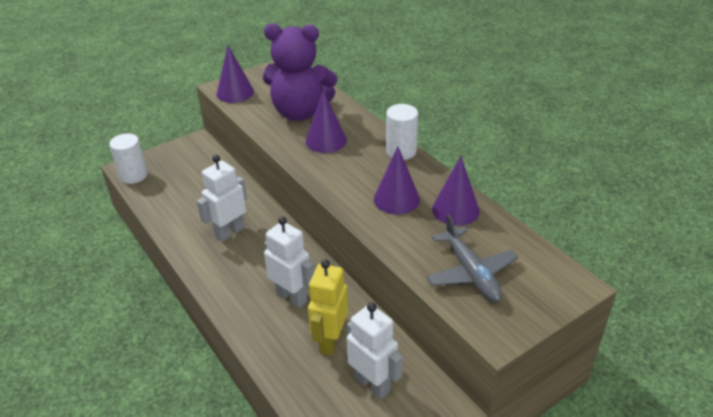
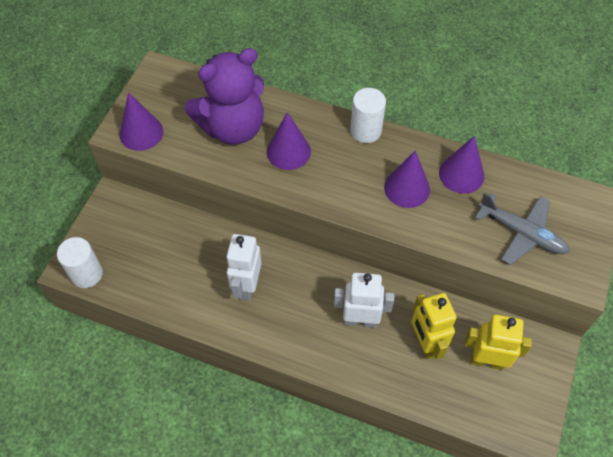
camera: 35 degrees left, 20 degrees up
white robot [347,302,403,399] -> yellow robot [464,315,532,370]

